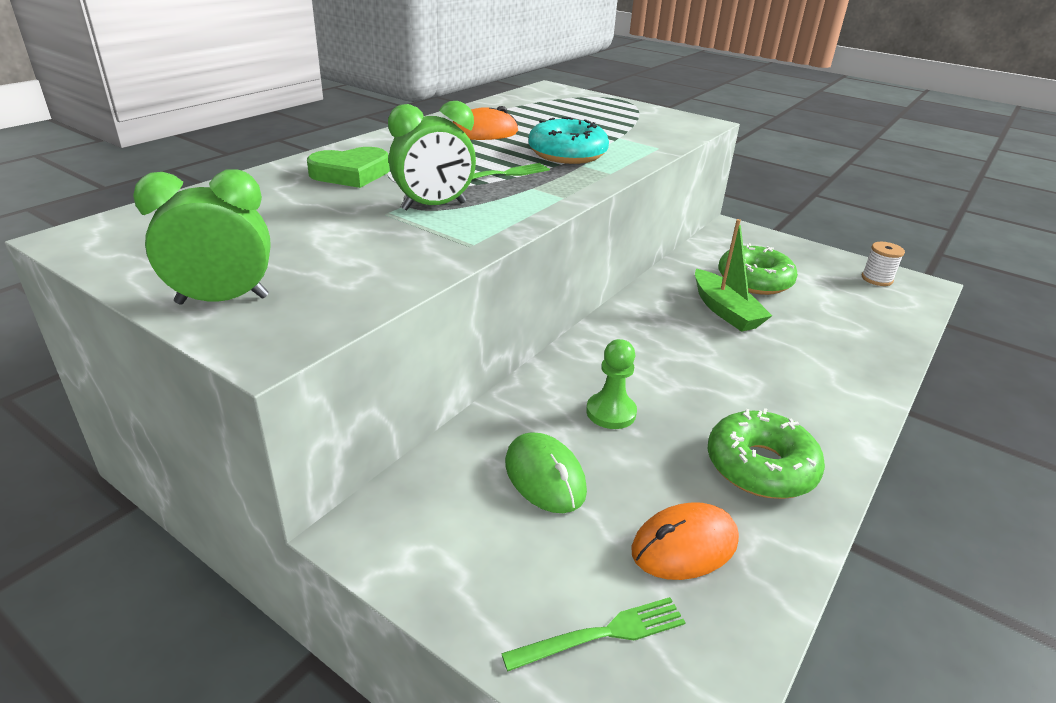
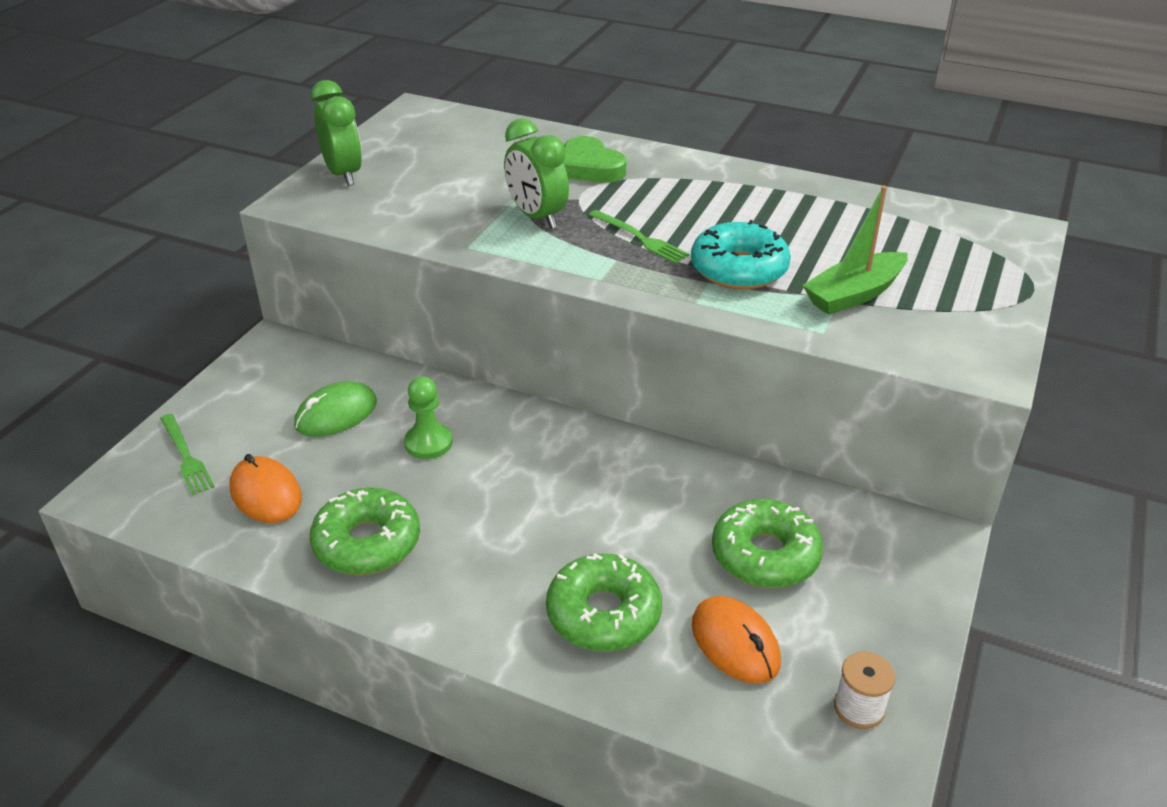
camera: 80 degrees right, 5 degrees up
orange mouse [453,106,518,140] -> orange mouse moved to [692,596,781,683]
green boat [695,219,772,332] -> green boat moved to [802,186,908,315]
none -> green donut [546,554,662,652]

